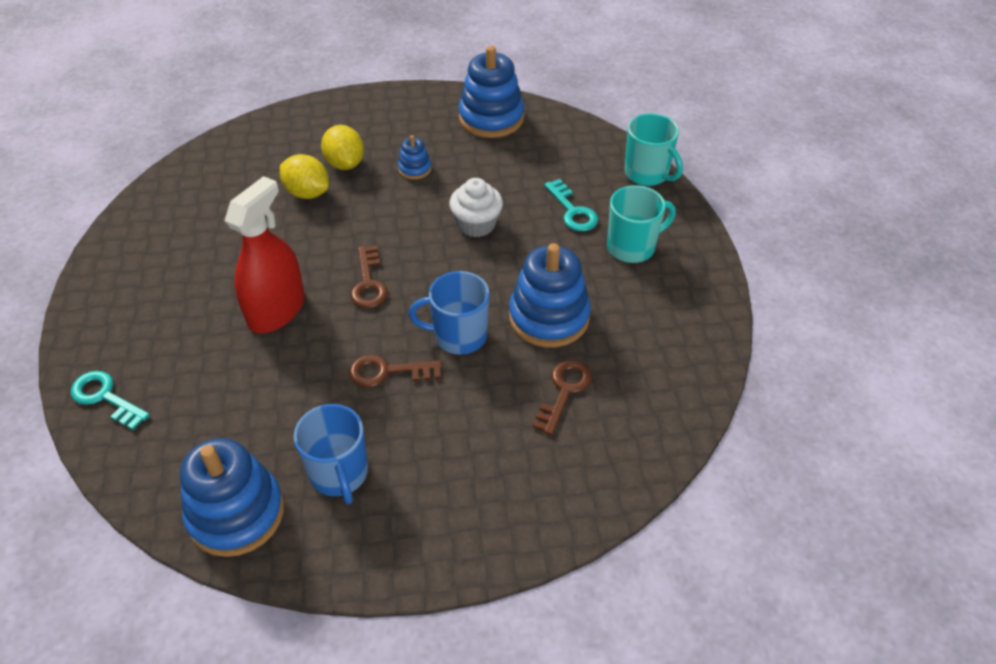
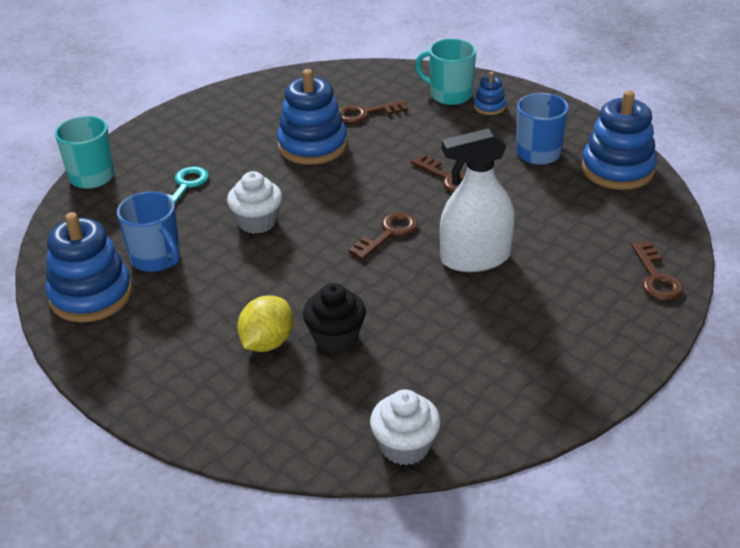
camera: 130 degrees left, 10 degrees down
turquoise key [71,371,150,430] -> brown key [632,242,683,301]
red spray bottle [224,176,305,333] -> white spray bottle [440,128,515,272]
yellow lemon [280,154,329,199] -> black cupcake [303,283,366,352]
blue stacking toy [398,135,431,180] -> blue stacking toy moved to [474,72,506,115]
blue mug [409,271,490,355] -> blue mug moved to [117,192,180,272]
turquoise mug [607,185,676,263] -> turquoise mug moved to [415,39,476,105]
none -> white cupcake [370,390,441,465]

